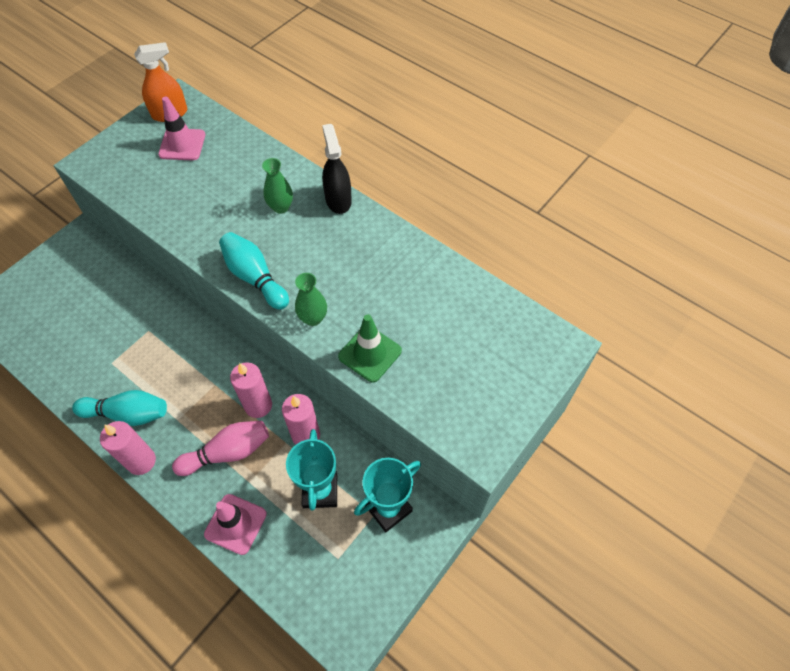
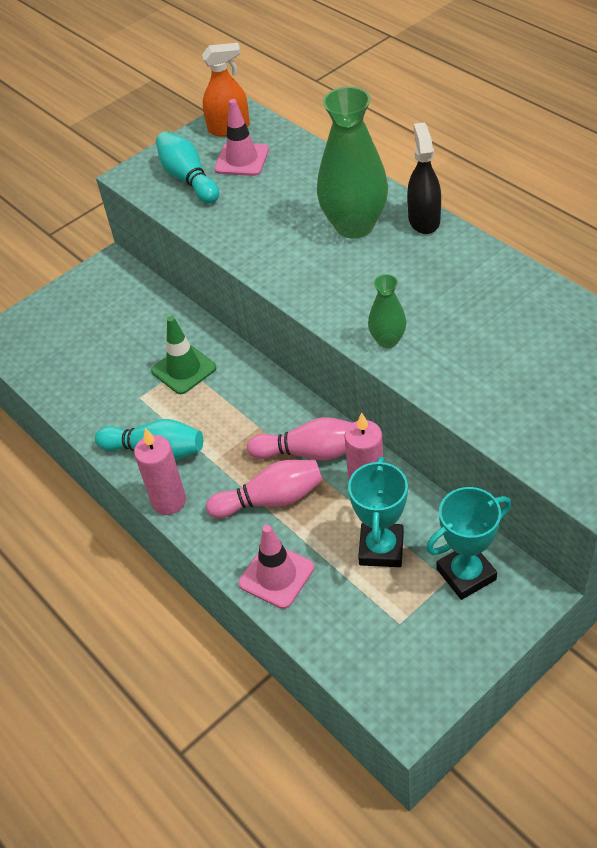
camera: 15 degrees right, 10 degrees down
turquoise bowling pin [219,232,289,310] -> turquoise bowling pin moved to [156,131,219,204]
pink candle [230,362,272,418] -> pink bowling pin [247,417,352,461]
green vase [262,158,293,214] -> green vase [317,87,388,239], size x2.04
green traffic cone [338,314,402,383] -> green traffic cone moved to [151,316,216,394]

